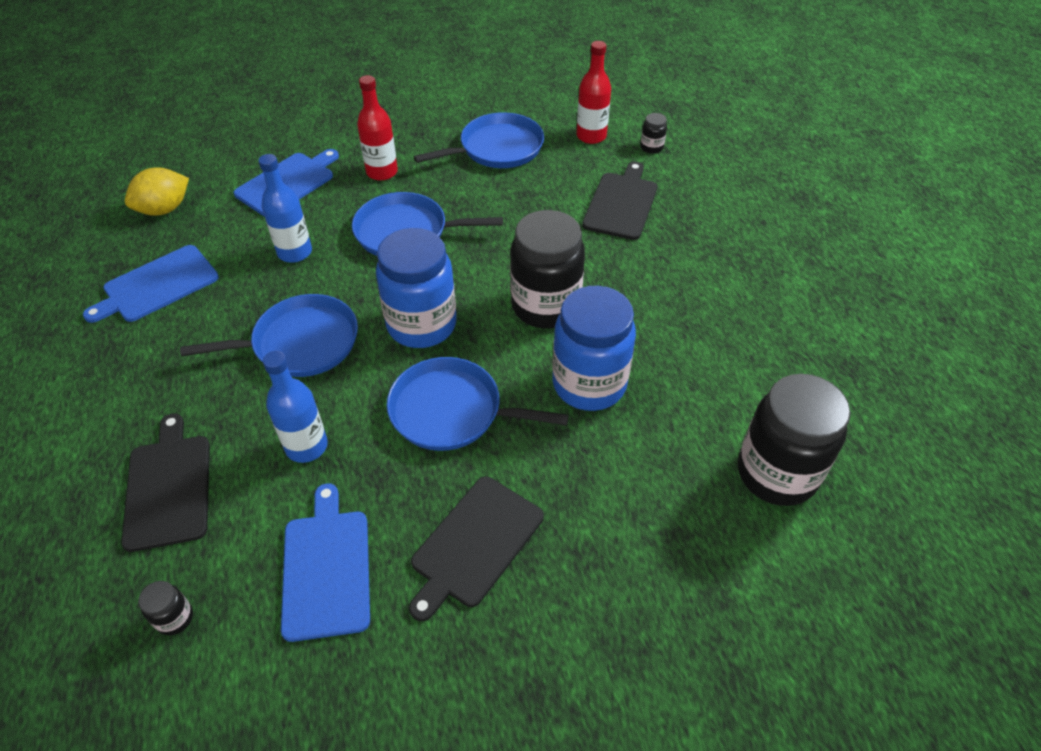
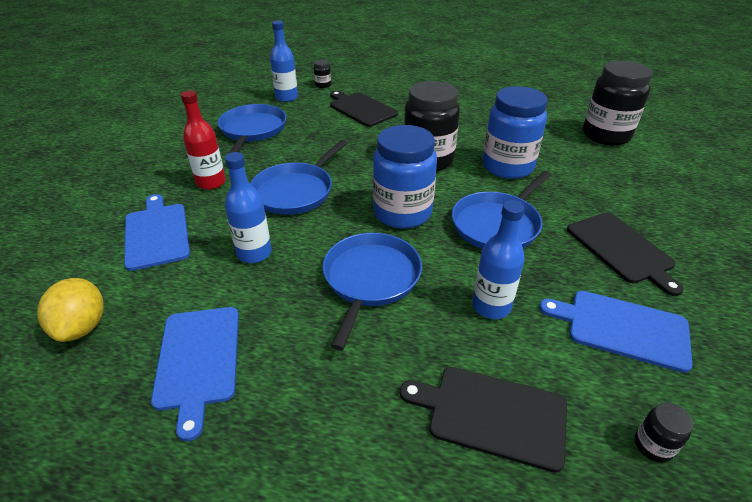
camera: 60 degrees left, 10 degrees down
red bottle [576,41,611,144] -> blue bottle [270,21,298,102]

